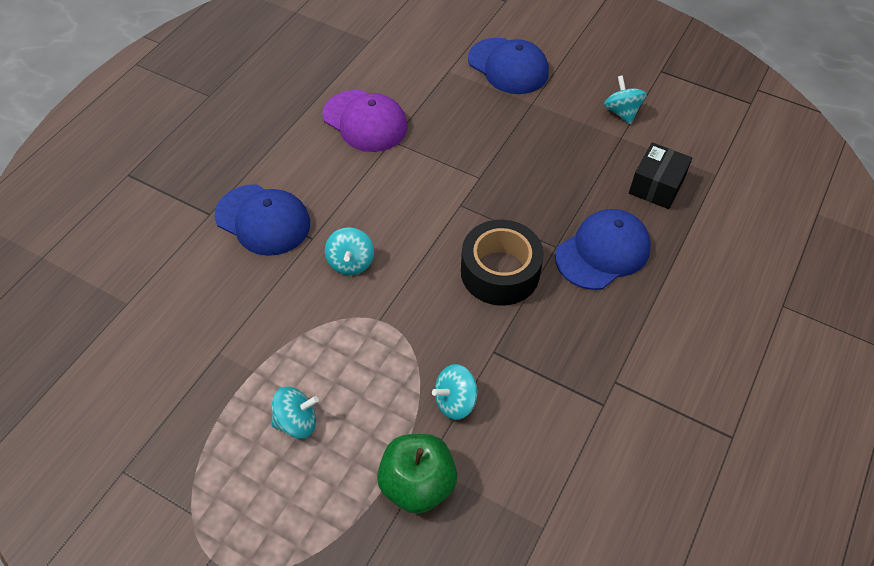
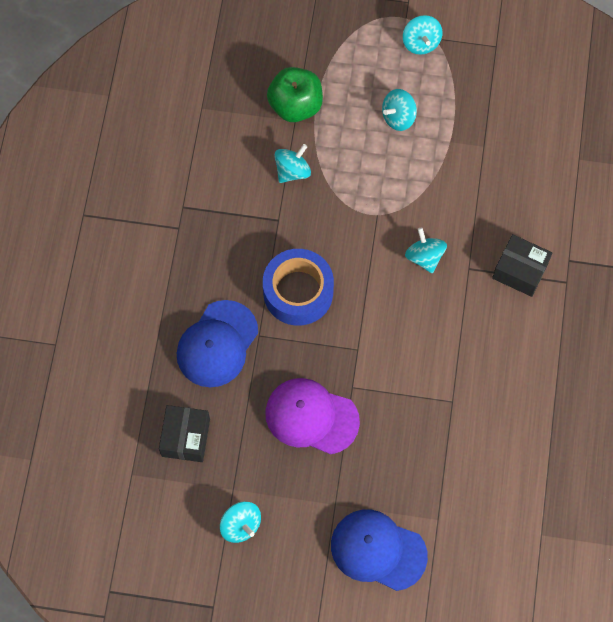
camera: 160 degrees right, 15 degrees up
blue cap [214,184,310,256] -> black box [492,234,552,297]
purple cap [322,90,408,152] -> purple cap moved to [265,378,360,454]
black tape [461,220,544,306] -> blue tape [263,249,334,326]
none -> turquoise spinning top [403,15,442,55]

